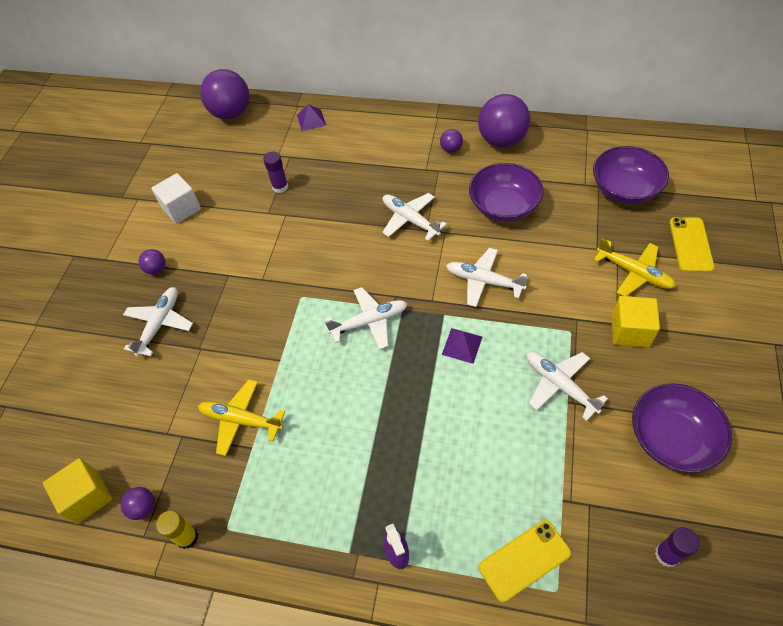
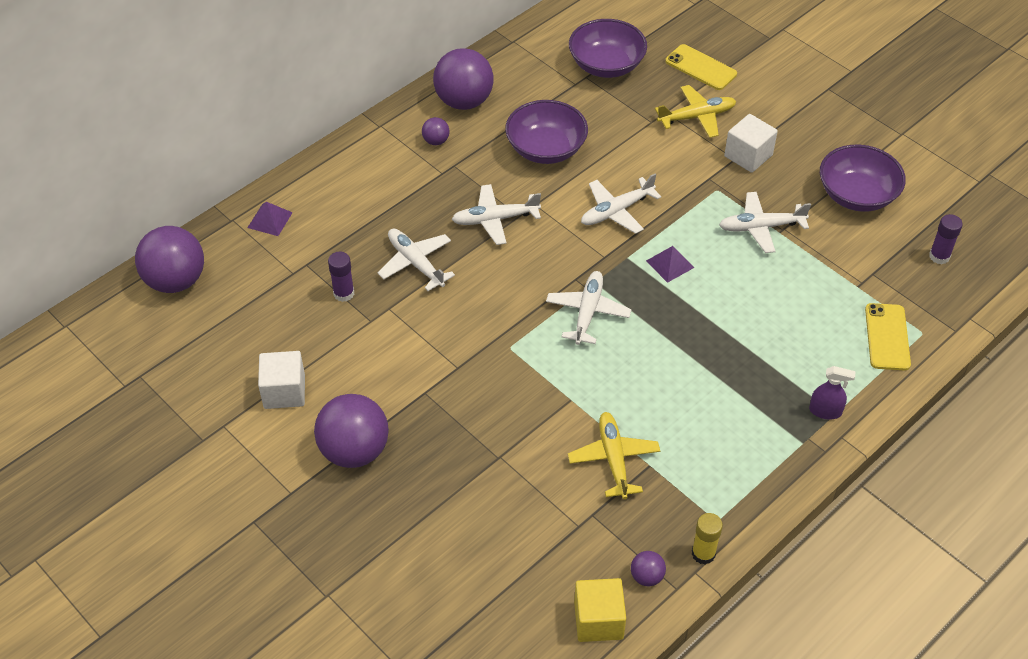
camera: 60 degrees left, 5 degrees down
white plane [123,287,193,357] -> white plane moved to [378,229,455,291]
purple ball [138,249,165,275] -> purple ball [314,394,389,468], size x2.21
yellow plane [198,379,285,456] -> yellow plane turned 120 degrees clockwise [568,412,660,499]
yellow cube [611,296,660,347] -> white cube [724,114,778,173]

